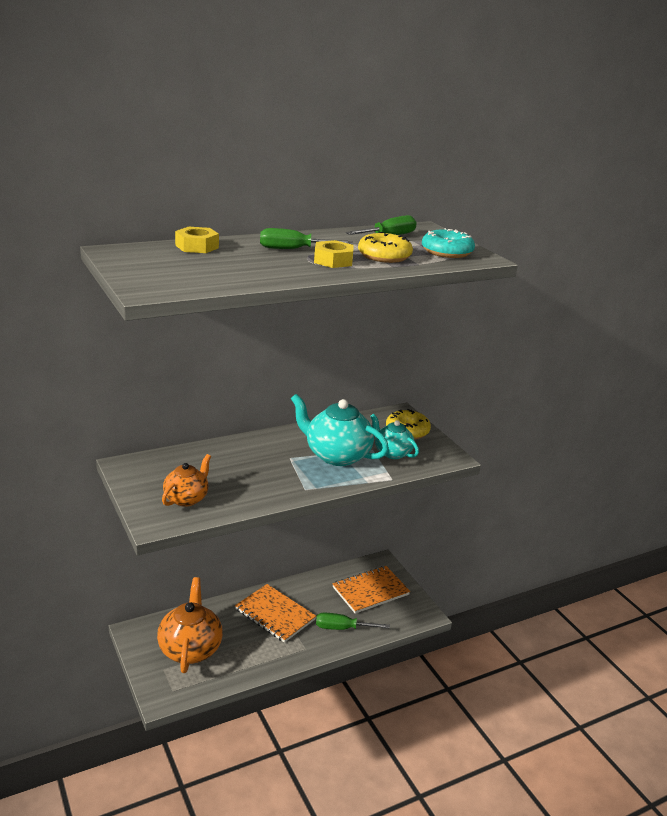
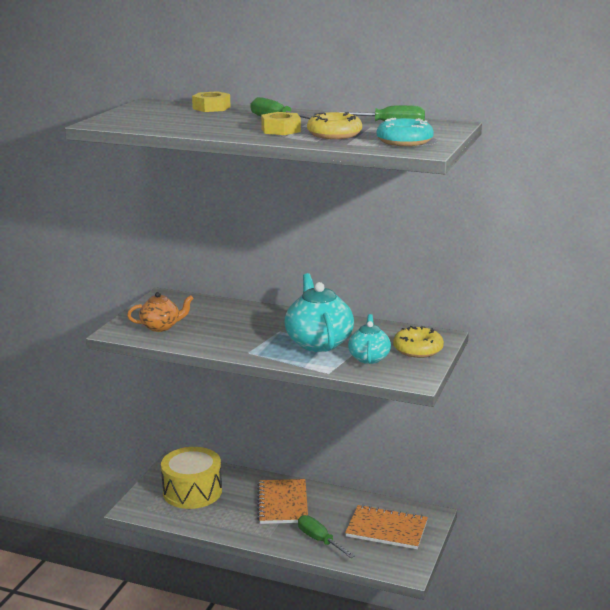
camera: 50 degrees right, 5 degrees down
orange teapot [157,577,223,673] -> yellow drum [161,447,222,509]

